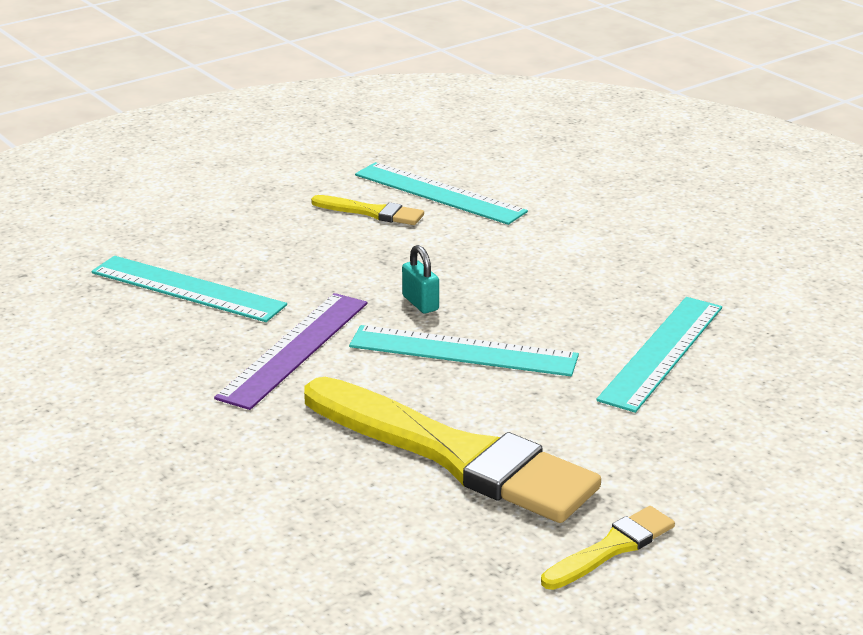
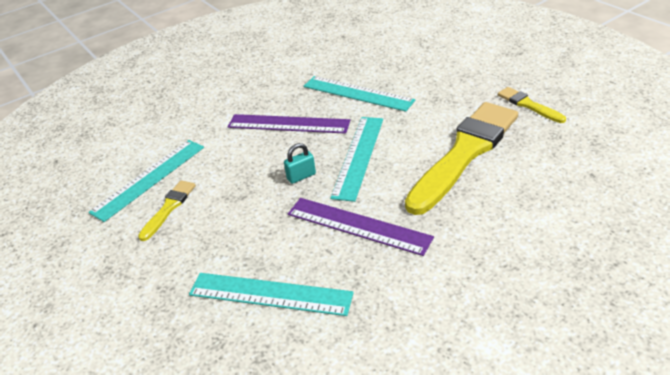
camera: 85 degrees left, 10 degrees up
turquoise ruler [92,256,287,322] -> turquoise ruler turned 75 degrees clockwise [189,273,354,316]
none -> purple ruler [228,114,350,134]

